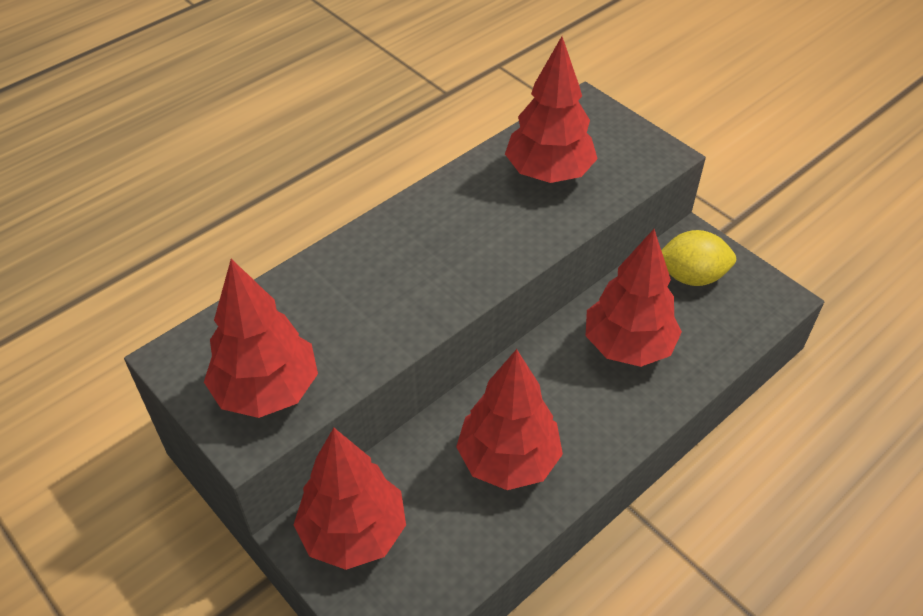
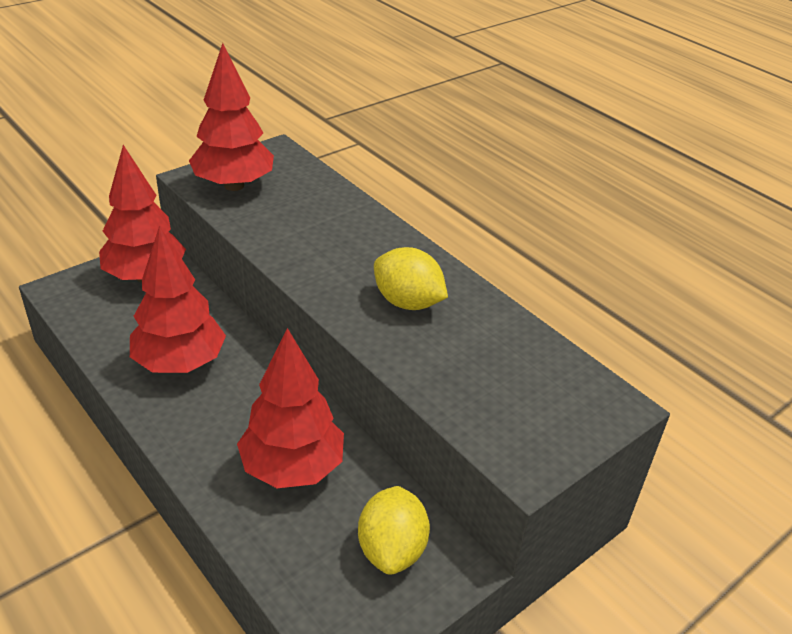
camera: 90 degrees right, 10 degrees down
red tree [505,36,598,183] -> none
none -> yellow lemon [374,247,448,310]

